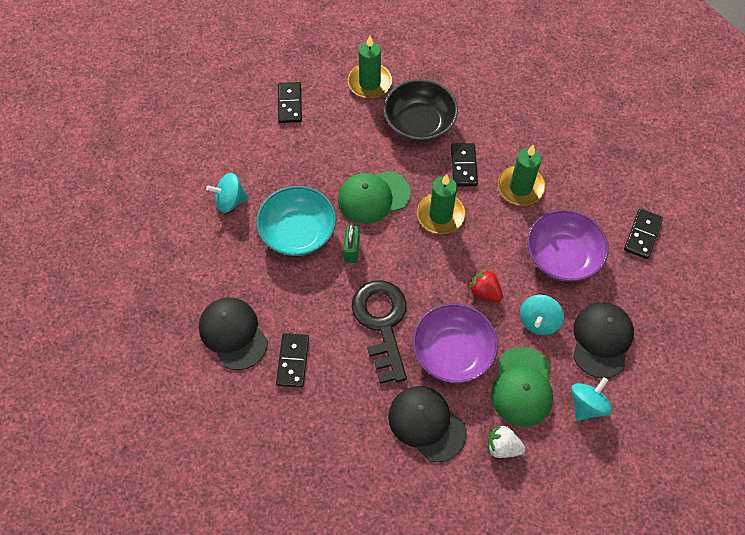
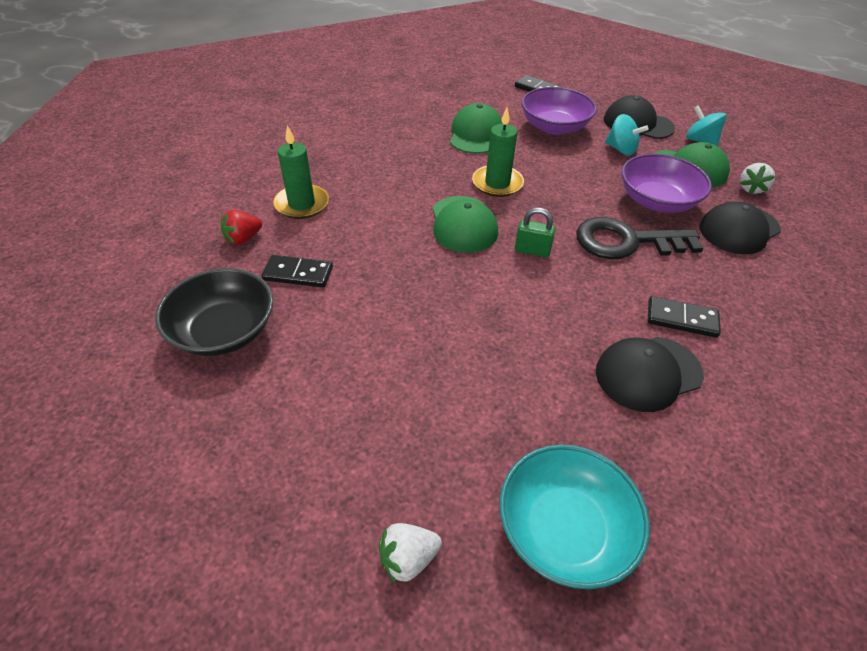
camera: 80 degrees left, 15 degrees down
turquoise spinning top [206,173,249,213] -> none
turquoise bowl [256,186,336,256] -> turquoise bowl moved to [500,444,650,589]
black bowl [383,79,458,142] -> black bowl moved to [155,268,274,356]
black domino [451,143,478,187] -> none
red strawberry [469,269,503,302] -> red strawberry moved to [221,210,262,245]
green candle [498,145,546,205] -> green cap [450,103,503,154]
none -> white strawberry [379,523,442,584]

